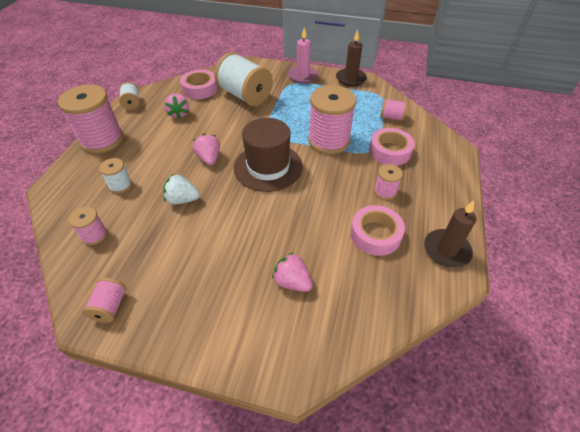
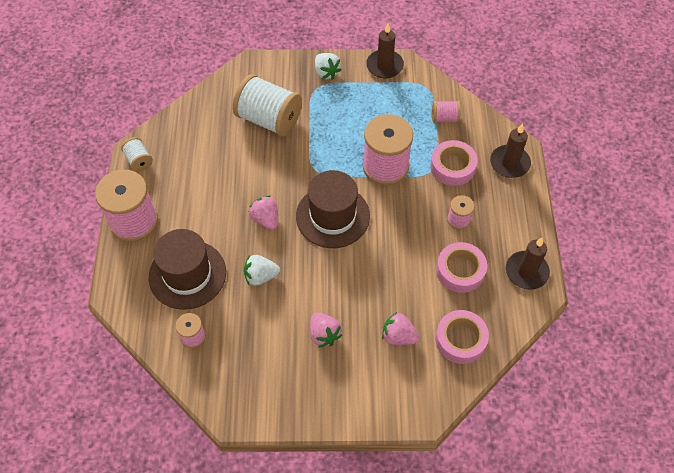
camera: 15 degrees left, 10 degrees up
pink spool [82,277,127,323] -> none
white spool [99,158,132,193] -> brown hat [149,229,226,310]
pink strawberry [164,93,189,119] -> pink strawberry moved to [310,313,342,348]
pink tape [180,70,218,99] -> pink tape moved to [435,310,489,364]
pink candle [288,27,318,84] -> white strawberry [315,53,342,80]
none -> brown candle [490,124,531,178]

